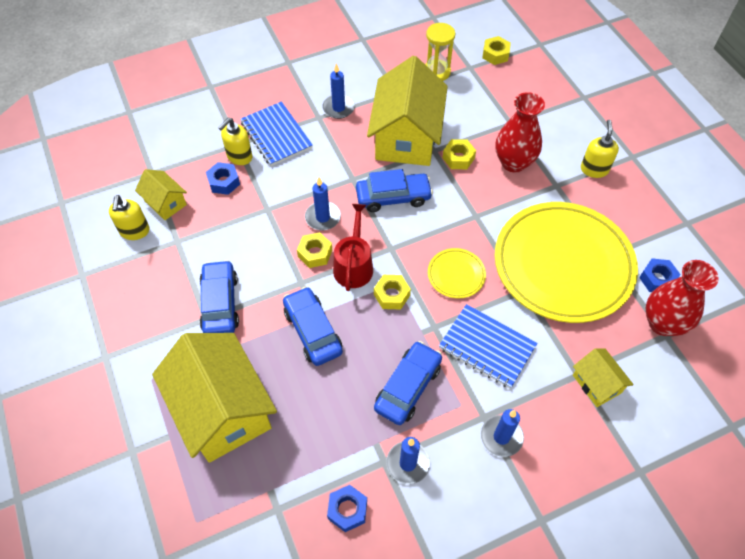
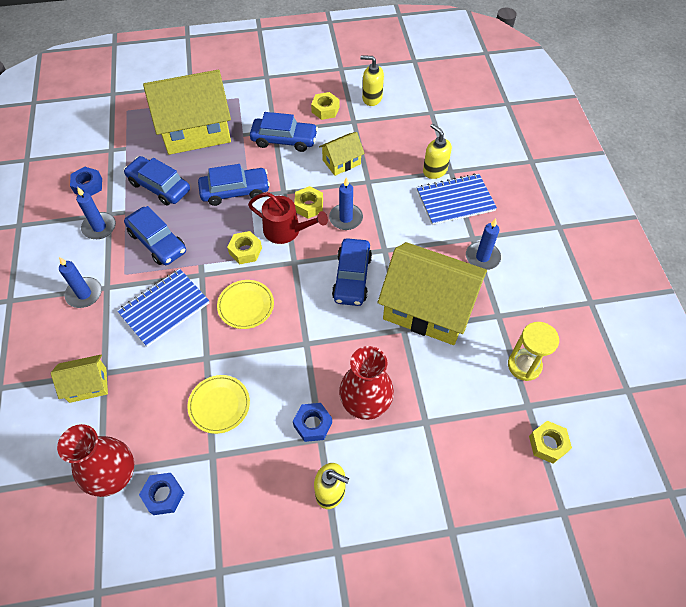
camera: 105 degrees right, 0 degrees up
yellow house [135,169,187,220] -> yellow house moved to [319,132,365,176]
blue nut [206,162,240,195] -> blue nut moved to [293,403,332,442]
yellow nut [442,139,476,169] -> yellow nut moved to [311,92,339,120]
yellow plate [495,202,638,323] -> yellow plate [187,375,250,434], size x0.41
none -> blue car [124,156,190,205]

